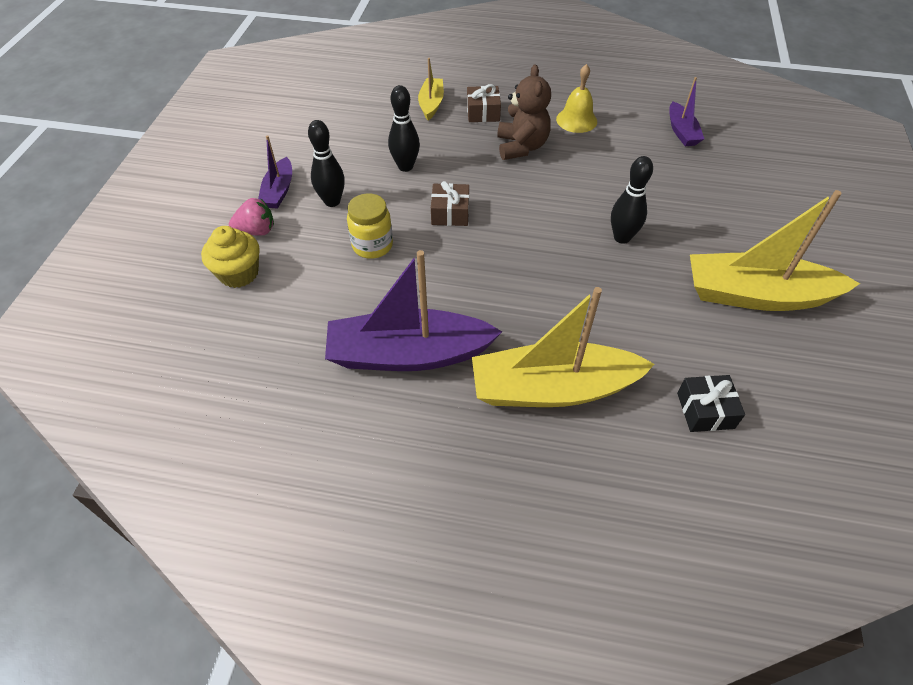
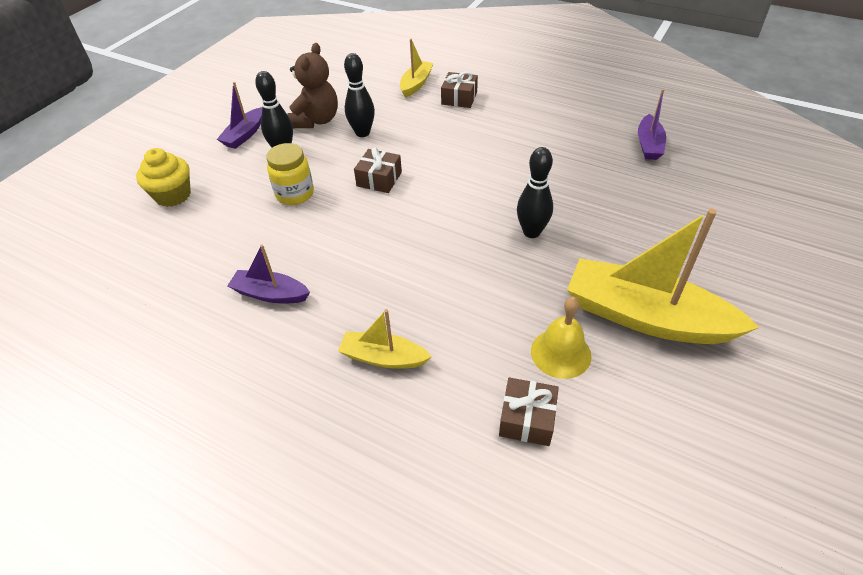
camera: 20 degrees right, 5 degrees down
pink strawberry [229,198,274,236] -> none
purple boat [325,250,502,371] -> purple boat [227,244,310,304], size x0.51
yellow boat [472,287,655,407] -> yellow boat [338,309,432,369], size x0.51
brown teddy bear [497,64,551,160] -> brown teddy bear moved to [287,43,338,128]
yellow bell [556,64,597,133] -> yellow bell moved to [531,297,591,379]
black gift [677,375,745,432] -> brown gift [499,378,559,446]

